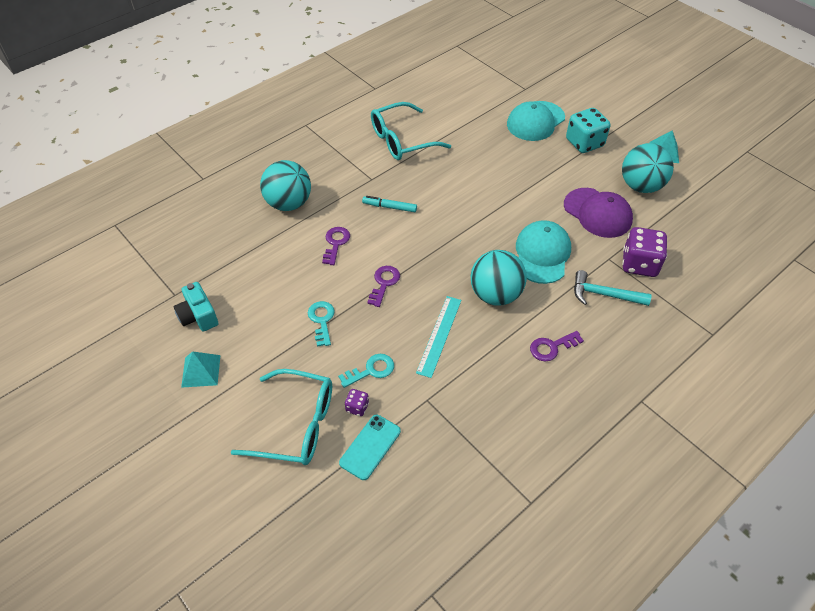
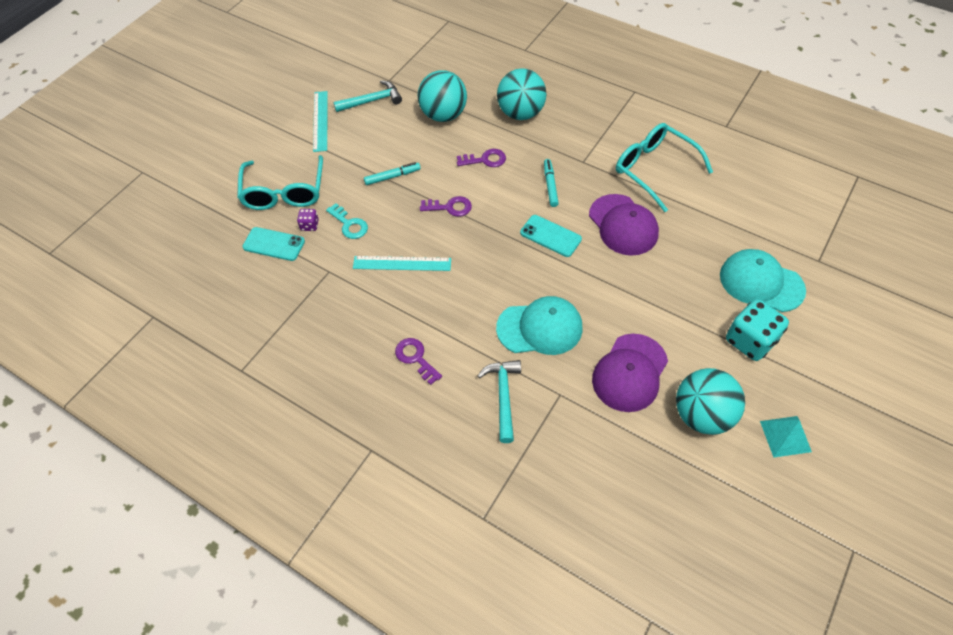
camera: 75 degrees right, 5 degrees up
turquoise camera [174,282,218,332] -> turquoise hammer [333,80,402,112]
turquoise pyramid [181,351,220,388] -> turquoise ruler [313,91,328,152]
turquoise key [308,301,335,347] -> turquoise marker [364,162,421,185]
turquoise ball [471,250,527,305] -> turquoise ball moved to [418,70,467,122]
purple dice [622,227,667,277] -> none
none -> turquoise phone [520,215,582,257]
none -> purple cap [589,194,659,256]

